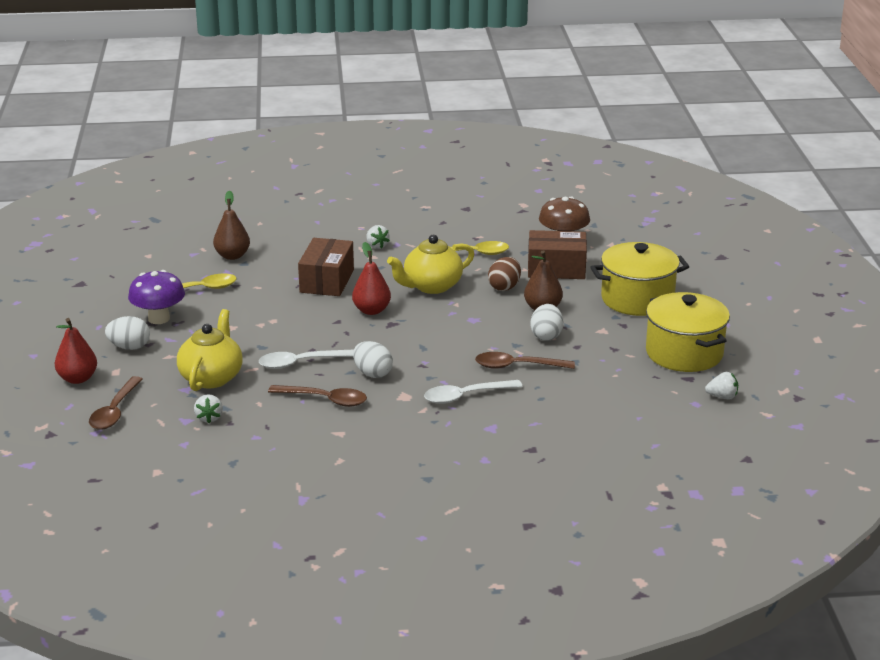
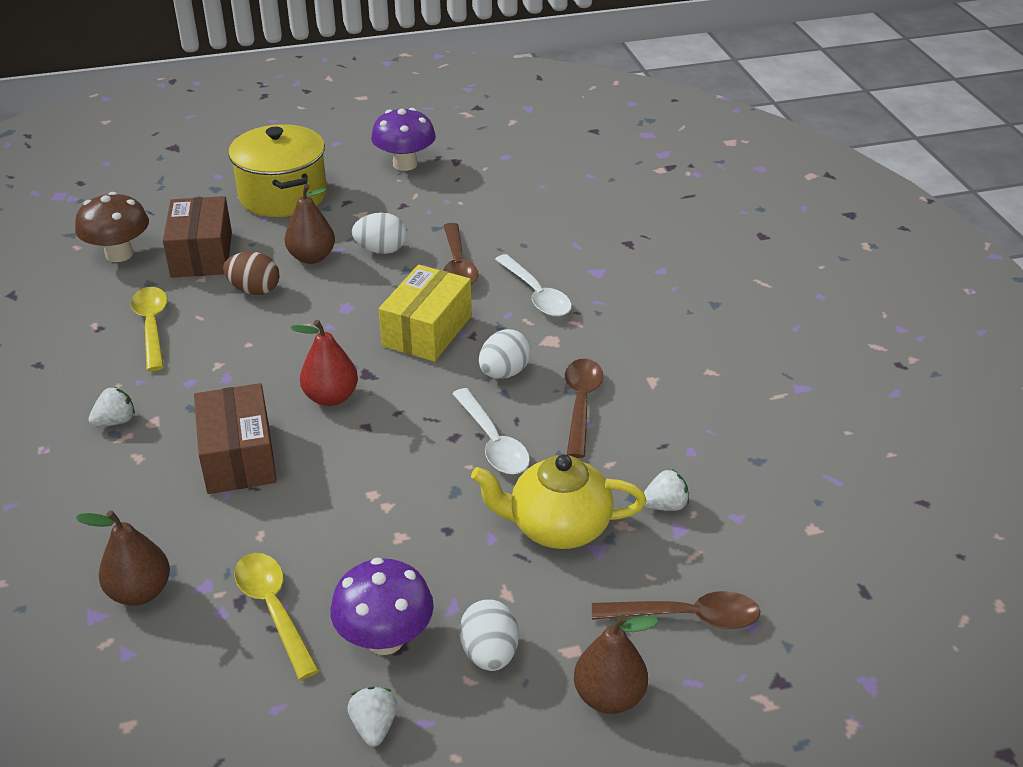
camera: 100 degrees left, 10 degrees up
red pear [55,318,97,384] -> brown pear [574,614,659,714]
brown box [298,238,354,296] -> brown box turned 75 degrees clockwise [194,383,277,494]
yellow teapot [387,235,475,294] -> none
yellow pot [646,292,730,372] -> purple mushroom [371,108,436,171]
white strawberry [705,372,738,399] -> white strawberry moved to [347,687,398,747]
none -> yellow box [379,265,472,362]

